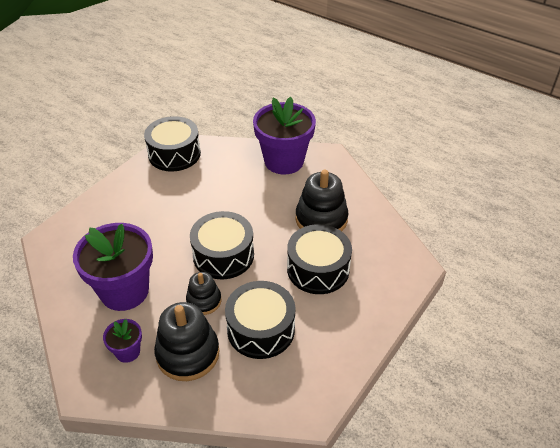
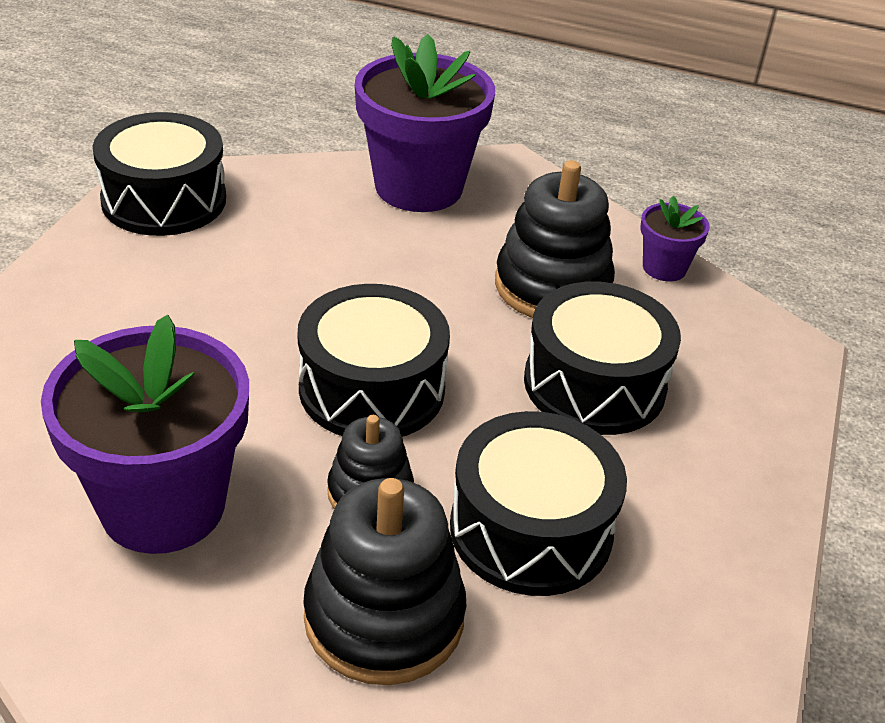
camera: 20 degrees left, 5 degrees down
purple flower pot [103,319,142,363] -> purple flower pot moved to [640,196,710,281]

